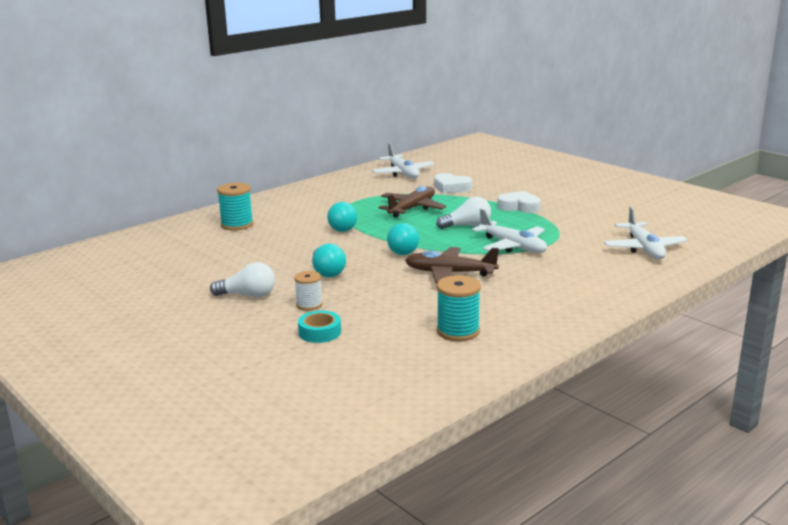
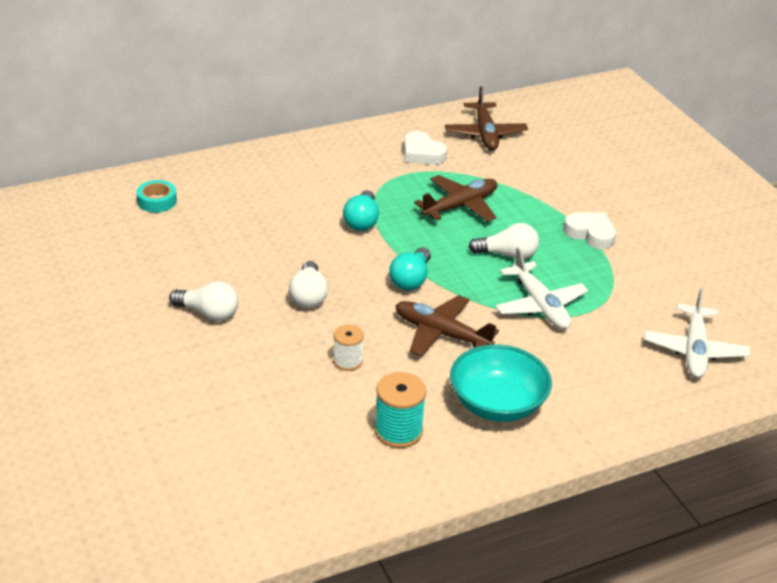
camera: 15 degrees right, 15 degrees up
turquoise spool [217,183,253,231] -> none
white spool [294,271,323,311] -> white spool moved to [333,325,364,371]
turquoise tape [298,311,341,343] -> turquoise tape moved to [137,180,177,212]
turquoise light bulb [312,244,346,278] -> white light bulb [289,261,328,308]
white plane [372,143,435,178] -> brown plane [445,86,528,151]
white heart [434,173,472,194] -> white heart moved to [404,131,447,165]
none -> turquoise bowl [450,344,552,422]

